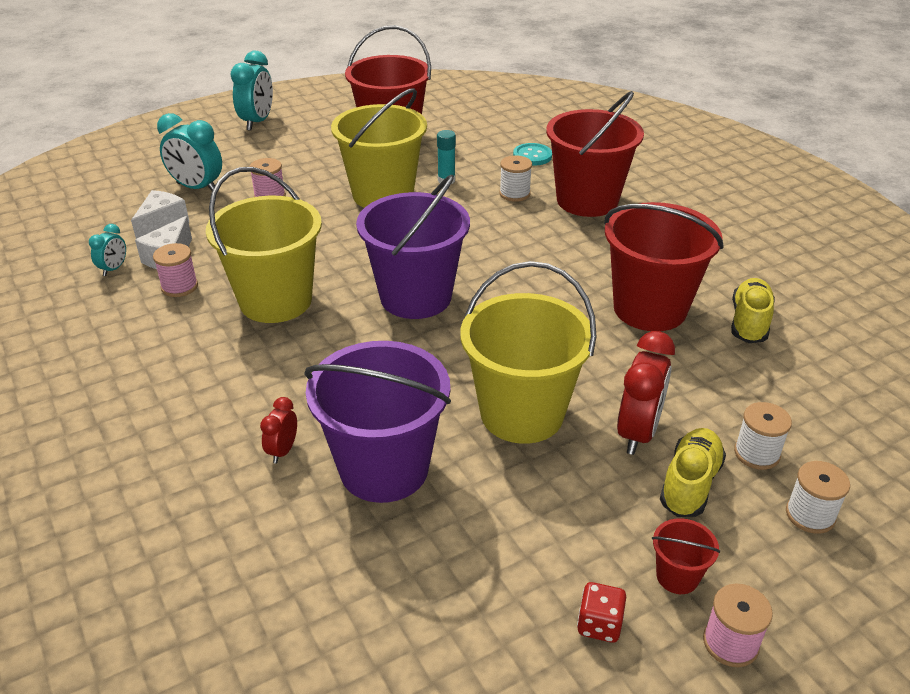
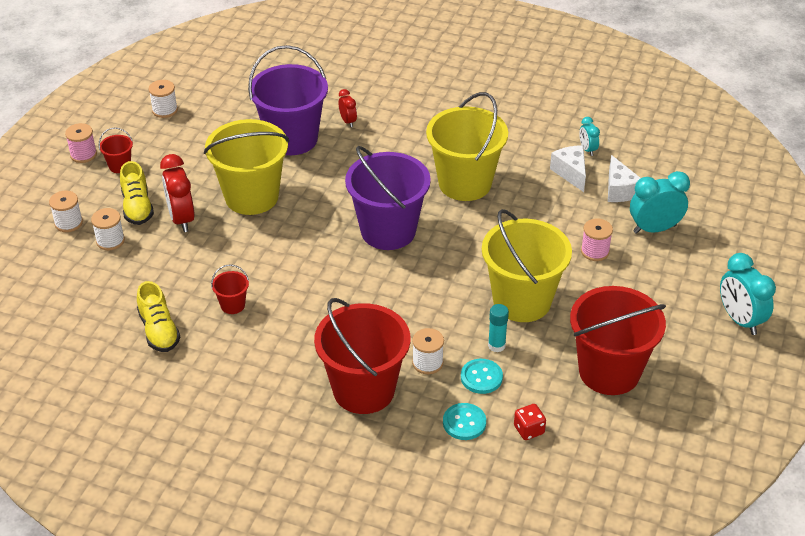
camera: 140 degrees right, 5 degrees up
pink spool [153,243,198,297] -> none
red dice [577,582,626,643] -> red dice moved to [514,404,546,440]
red bucket [604,202,724,331] -> red bucket [211,264,249,314], size x0.42
none -> white spool [149,80,178,118]
none -> turquoise button [461,359,503,394]

